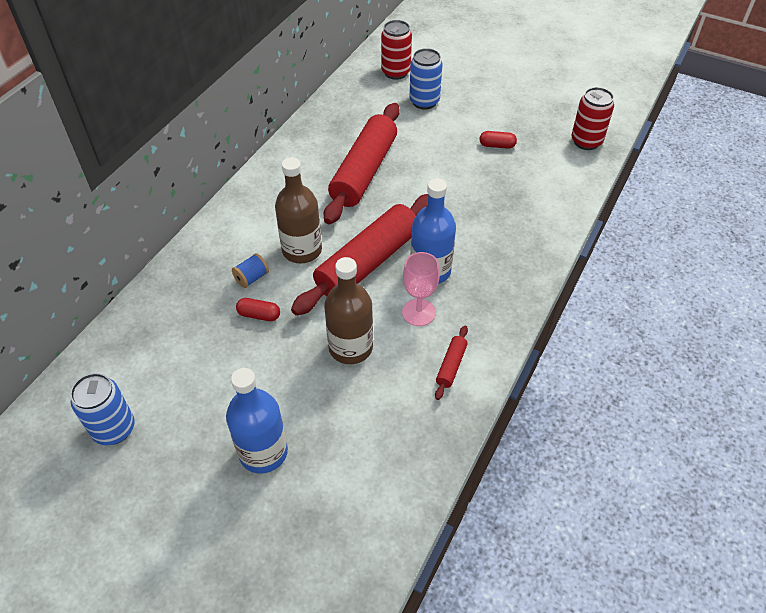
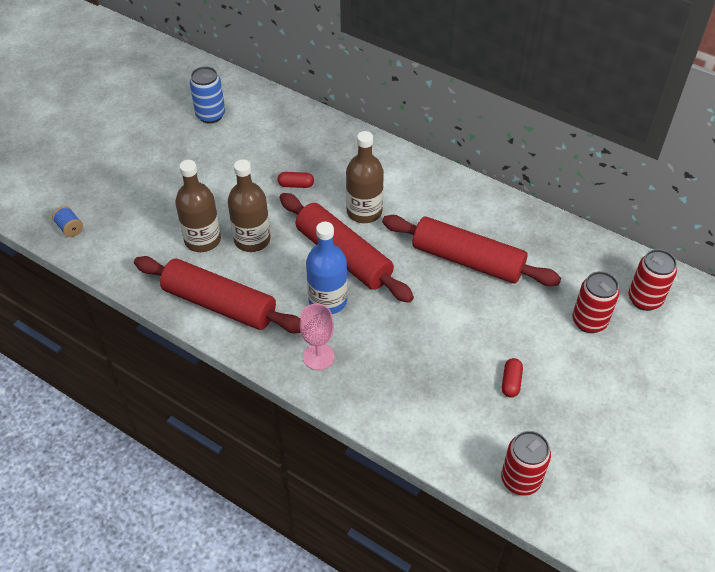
camera: 95 degrees right, 0 degrees up
blue bottle [226,368,288,473] -> none
blue spool [232,253,269,288] -> blue spool moved to [52,206,83,237]
red capsule [236,298,280,321] -> red capsule turned 75 degrees clockwise [278,172,314,188]
pink goblet [402,252,440,326] -> pink goblet moved to [300,304,335,370]
blue can [409,48,442,110] -> red can [572,271,619,333]
red rolling pin [435,326,468,400] -> red rolling pin [134,256,301,333], size x2.45
none -> brown bottle [175,160,221,252]

